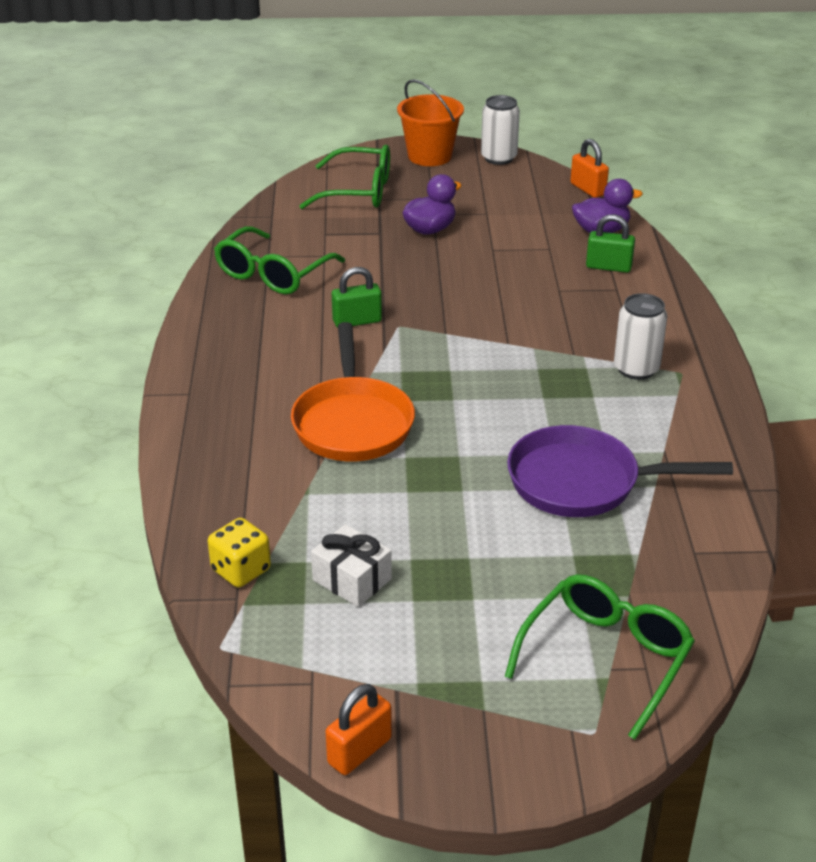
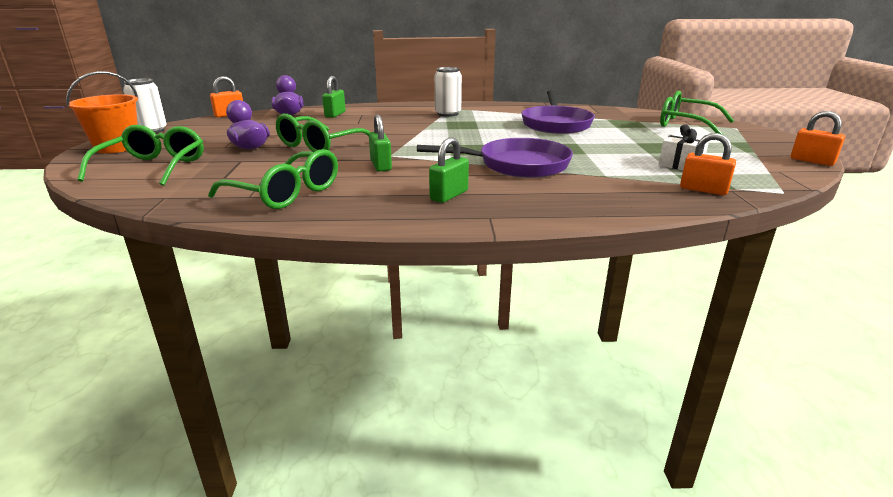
camera: 90 degrees left, 10 degrees down
yellow dice [208,518,271,587] -> orange padlock [680,133,736,195]
orange pan [291,322,415,461] -> purple pan [417,138,573,178]
none -> green glasses [276,114,370,152]
none -> green padlock [429,137,469,203]

